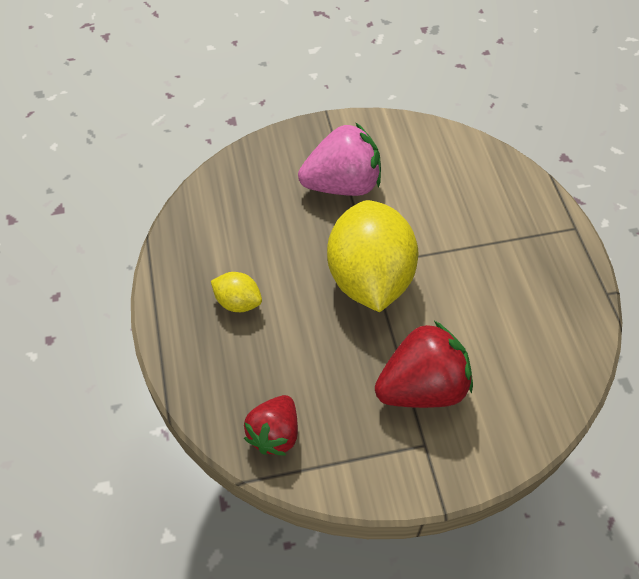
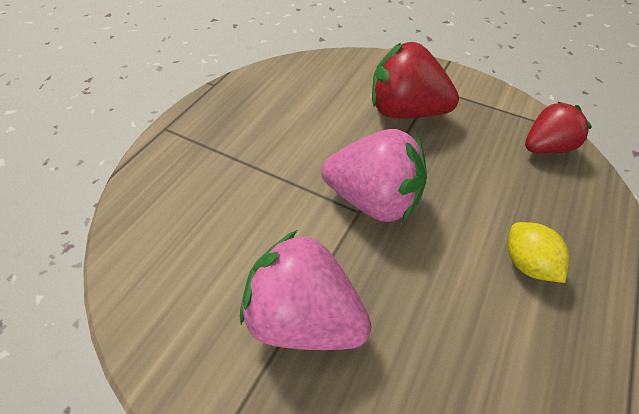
camera: 140 degrees left, 5 degrees down
yellow lemon [327,200,418,312] -> pink strawberry [321,129,427,222]

